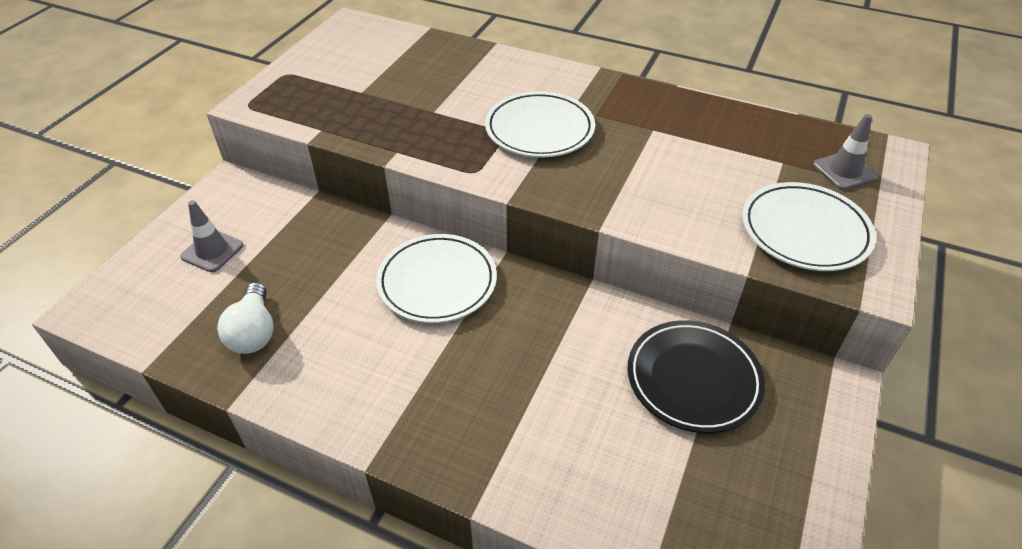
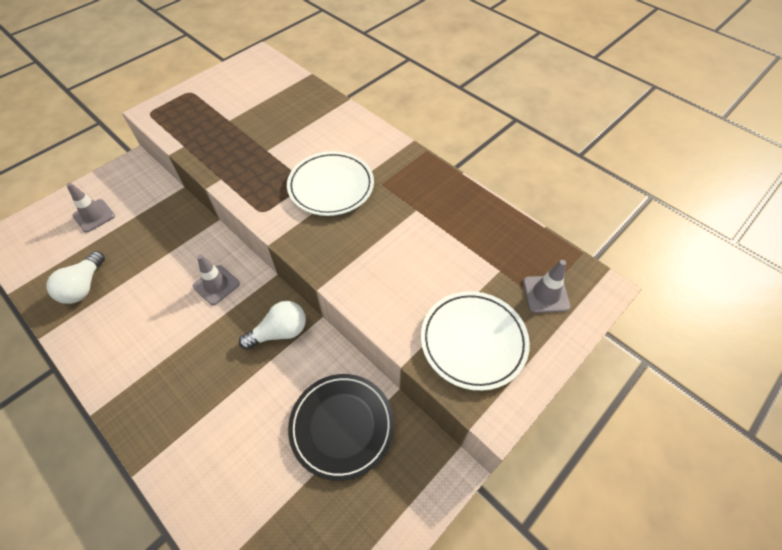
camera: 20 degrees right, 10 degrees up
white plate [376,234,497,323] -> grey traffic cone [193,255,240,305]
none -> white light bulb [239,301,306,350]

